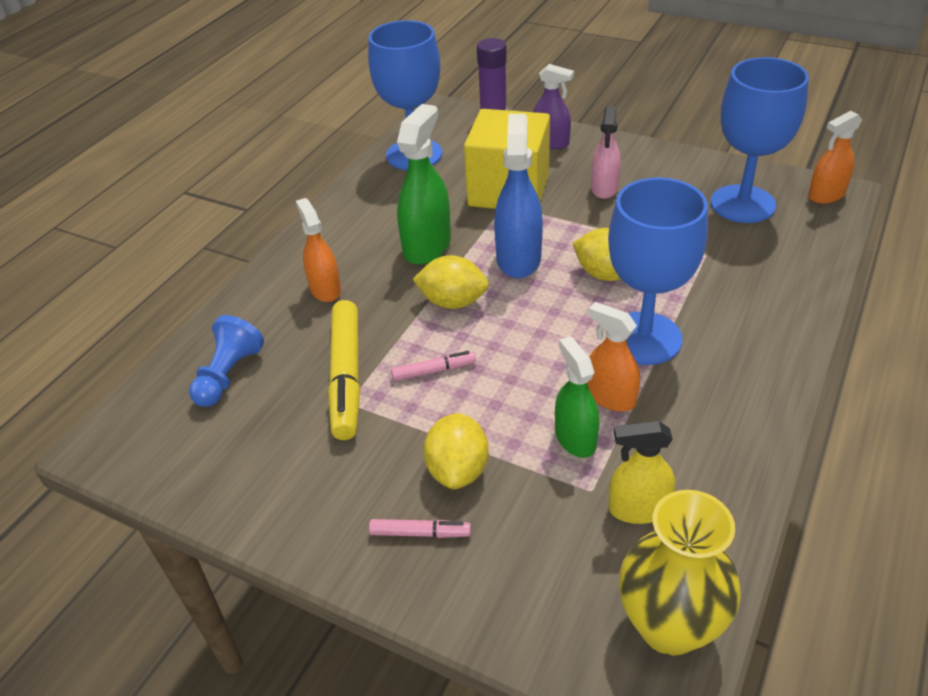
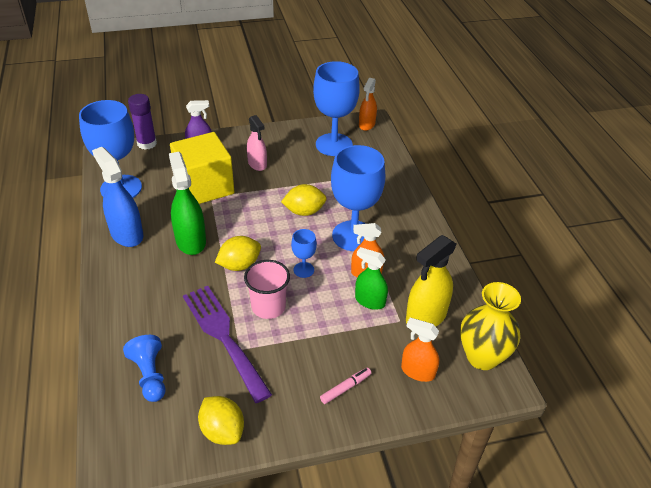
camera: 45 degrees left, 0 degrees up
orange spray bottle [296,198,341,302] -> orange spray bottle moved to [401,318,439,382]
yellow marker [328,300,360,440] -> purple fork [183,286,272,403]
pink marker [391,351,476,381] -> pink cup [244,260,290,319]
yellow lemon [423,413,489,489] -> yellow lemon moved to [198,396,244,445]
blue spray bottle [494,114,543,278] -> blue spray bottle moved to [92,147,144,247]
yellow spray bottle [609,421,675,524] -> yellow spray bottle [406,235,457,327], size x1.53
none -> blue goblet [291,229,317,278]

